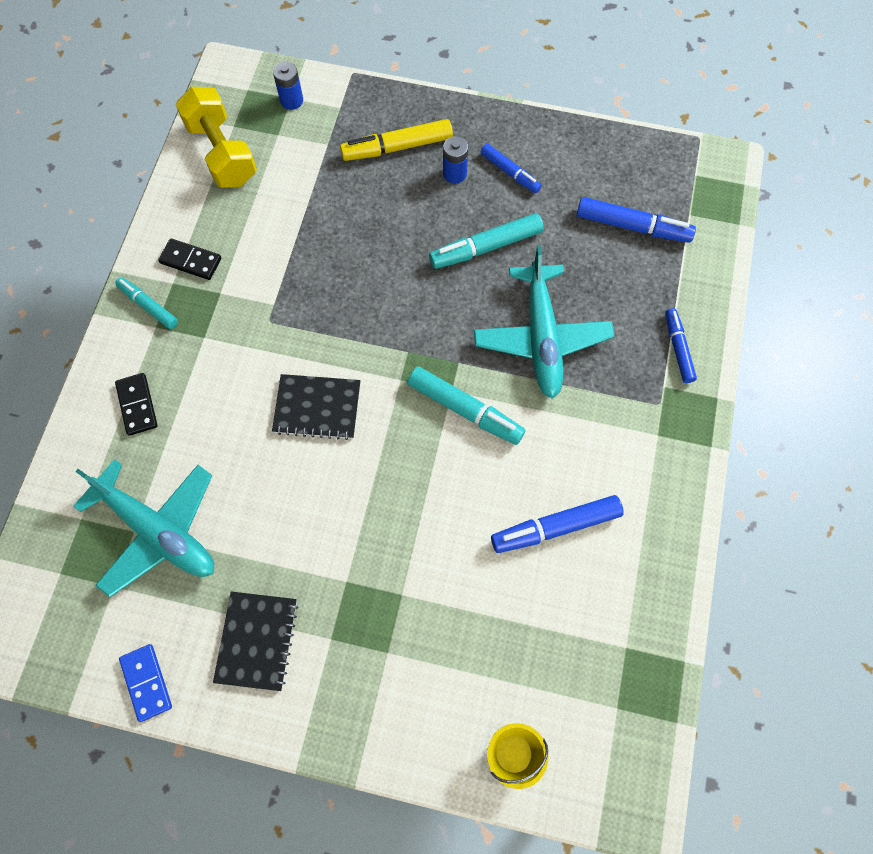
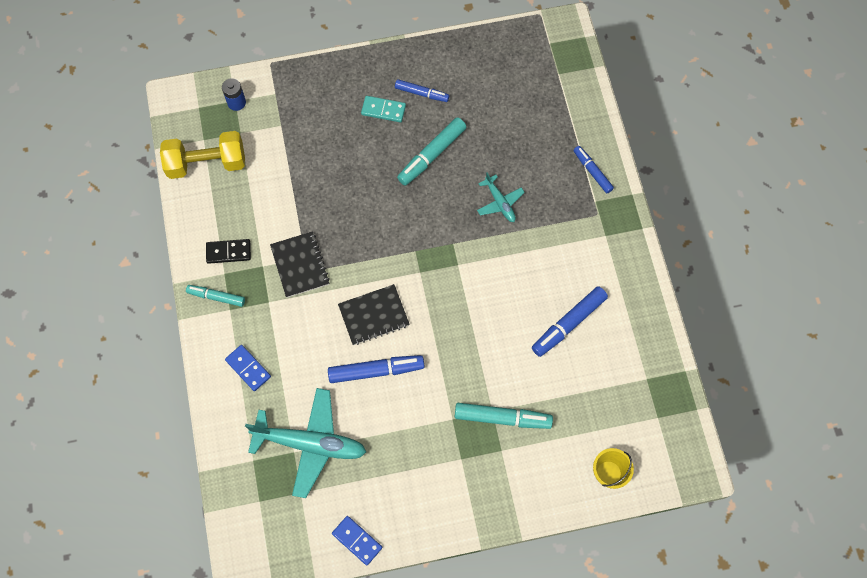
camera: 25 degrees left, 0 degrees up
black domino [115,373,158,436] -> blue domino [225,345,271,391]
yellow dumbbell [175,87,257,188] -> yellow dumbbell turned 45 degrees counterclockwise [160,131,245,179]
black notebook [213,592,298,691] -> black notebook moved to [270,231,330,298]
yellow marker [340,119,453,161] -> none
turquoise marker [408,367,525,445] -> turquoise marker moved to [455,403,553,429]
blue battery [443,136,468,184] -> turquoise domino [361,96,406,122]
turquoise plane [474,246,614,399] -> turquoise plane [477,172,525,222], size x0.51
blue marker [577,197,696,243] -> blue marker moved to [328,355,425,383]

